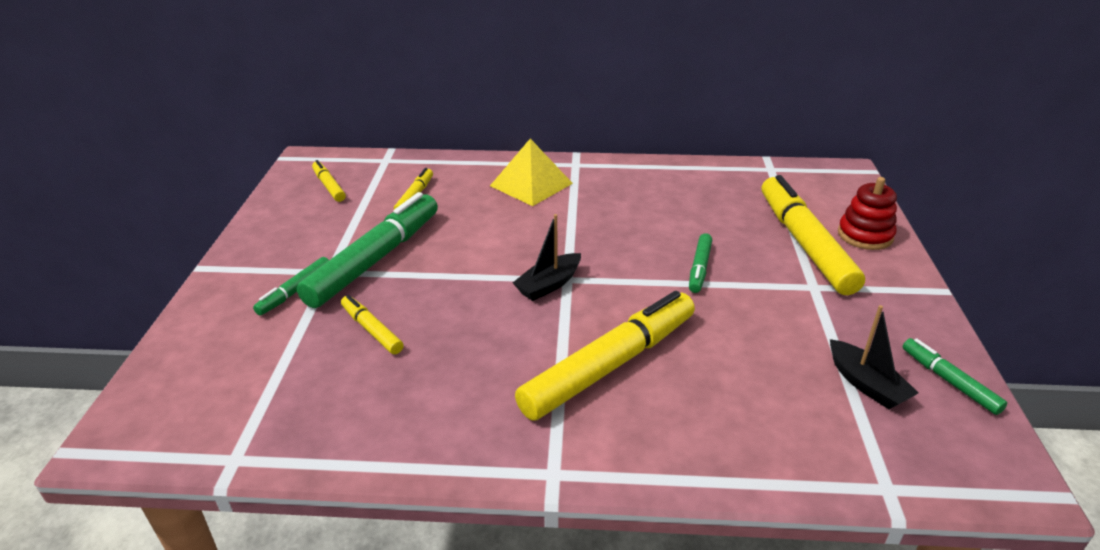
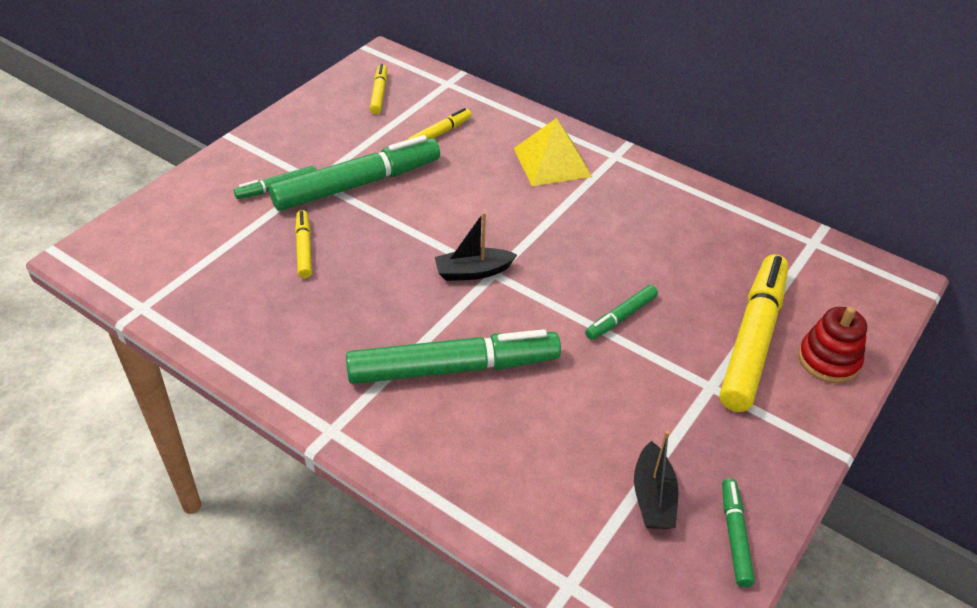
camera: 30 degrees right, 10 degrees up
yellow marker [515,291,695,421] -> green marker [346,329,561,384]

